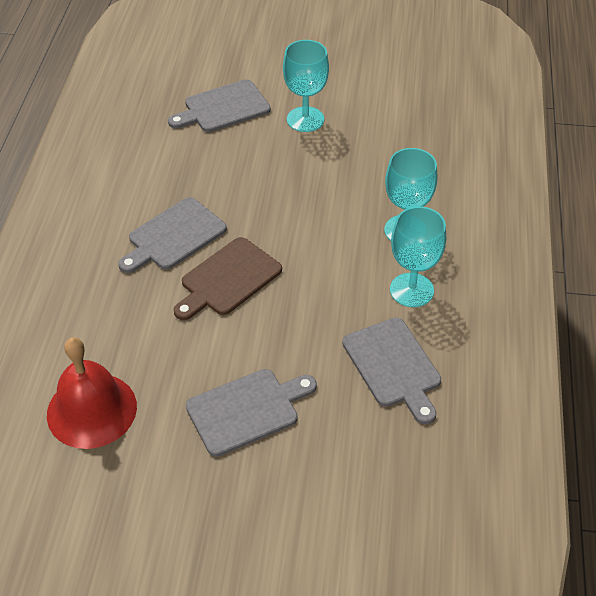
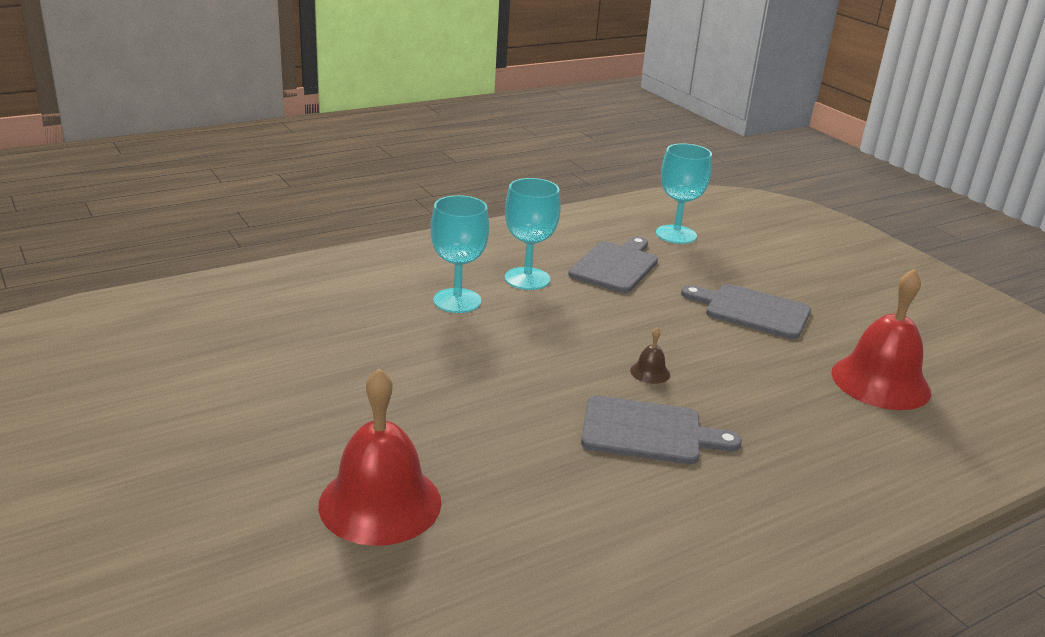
camera: 130 degrees left, 20 degrees down
grey cutting board [168,79,271,132] -> red bell [318,368,441,546]
brown cutting board [173,237,282,320] -> brown bell [630,327,670,384]
turquoise goblet [283,40,329,132] -> turquoise goblet moved to [656,143,712,244]

